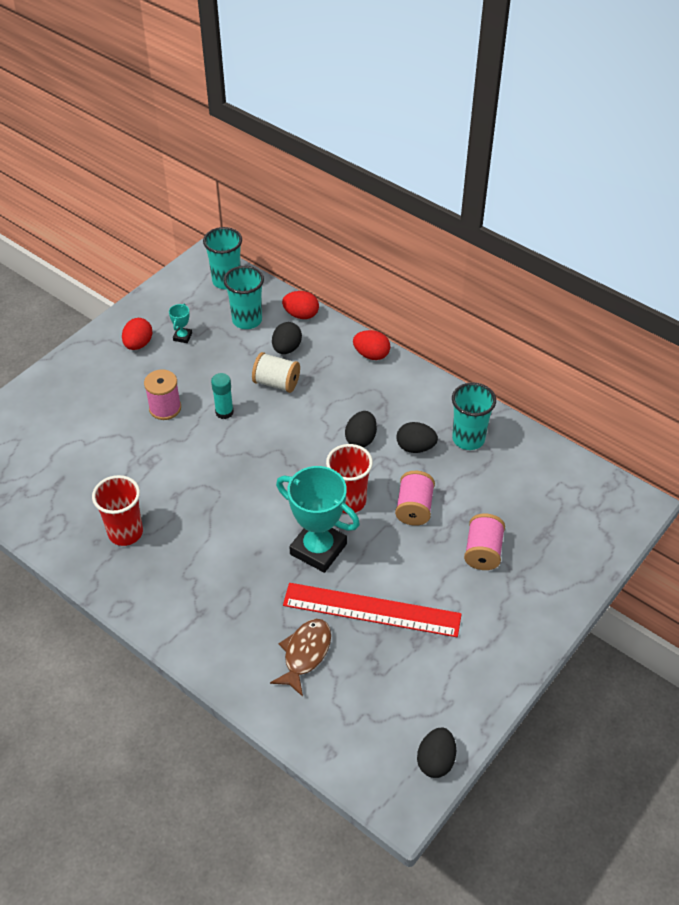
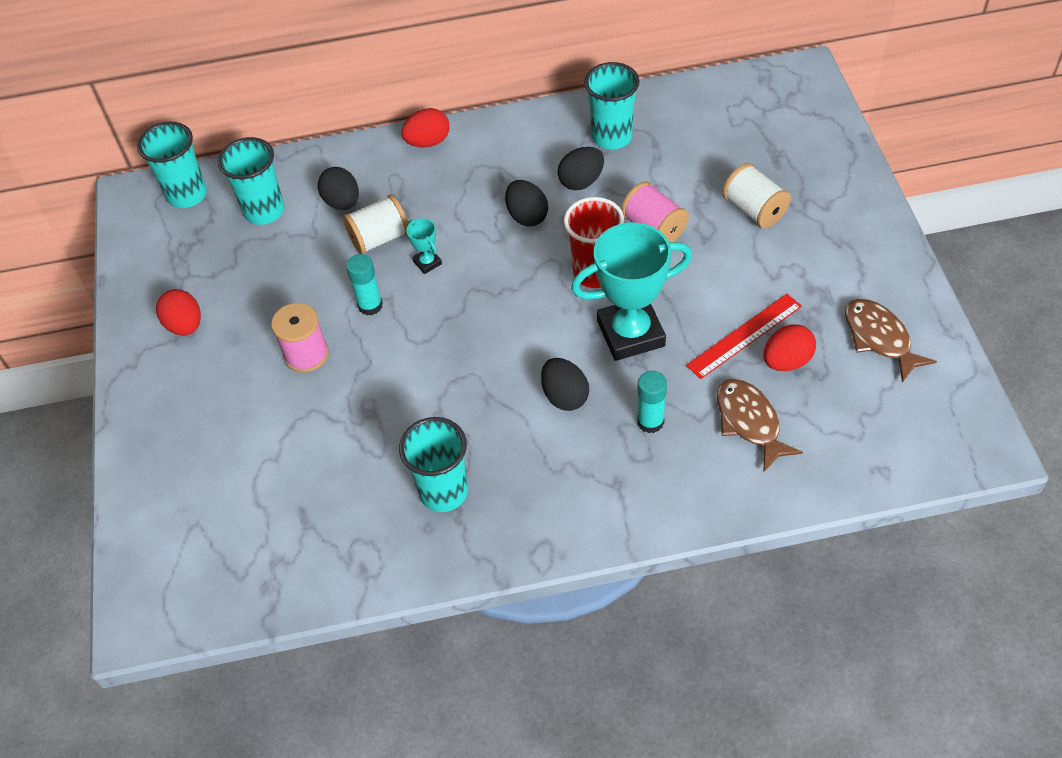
camera: 45 degrees left, 5 degrees up
red cup [92,475,143,546] -> turquoise cup [399,417,468,512]
turquoise trophy [169,303,192,343] -> turquoise trophy moved to [406,218,442,274]
red egg [282,291,319,319] -> red egg moved to [764,324,816,371]
red ruler [283,583,462,637] -> red ruler [686,294,802,379], size x0.63
black egg [417,727,456,778] -> black egg moved to [541,358,589,411]
pink spool [464,514,505,570] -> white spool [722,163,791,229]
none -> turquoise glue stick [637,371,667,433]
none -> brown fish [845,299,937,383]

